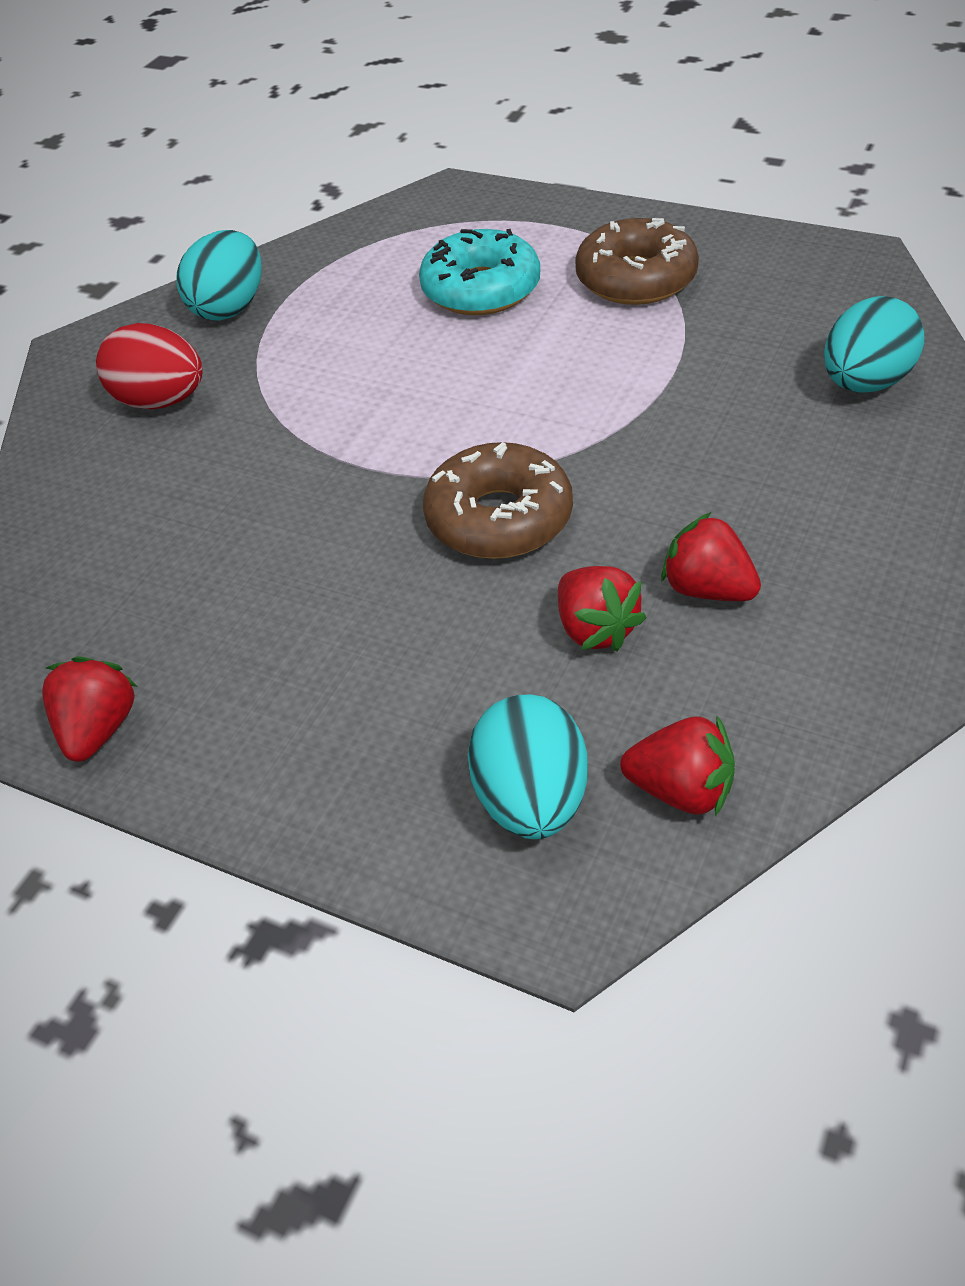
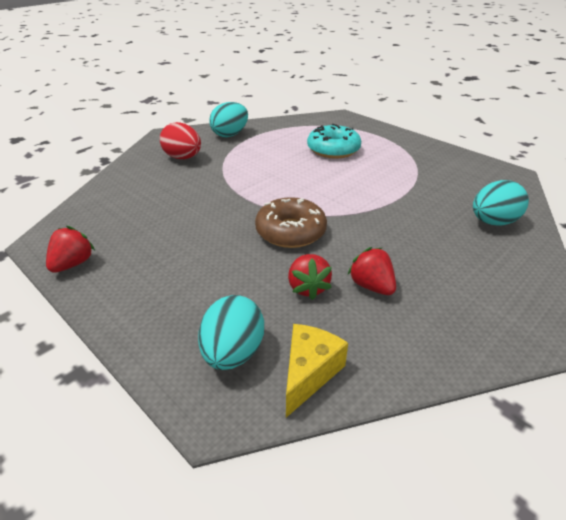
camera: 15 degrees right, 10 degrees down
brown donut [575,218,699,305] -> none
red strawberry [620,716,735,816] -> yellow cheese [286,324,348,418]

